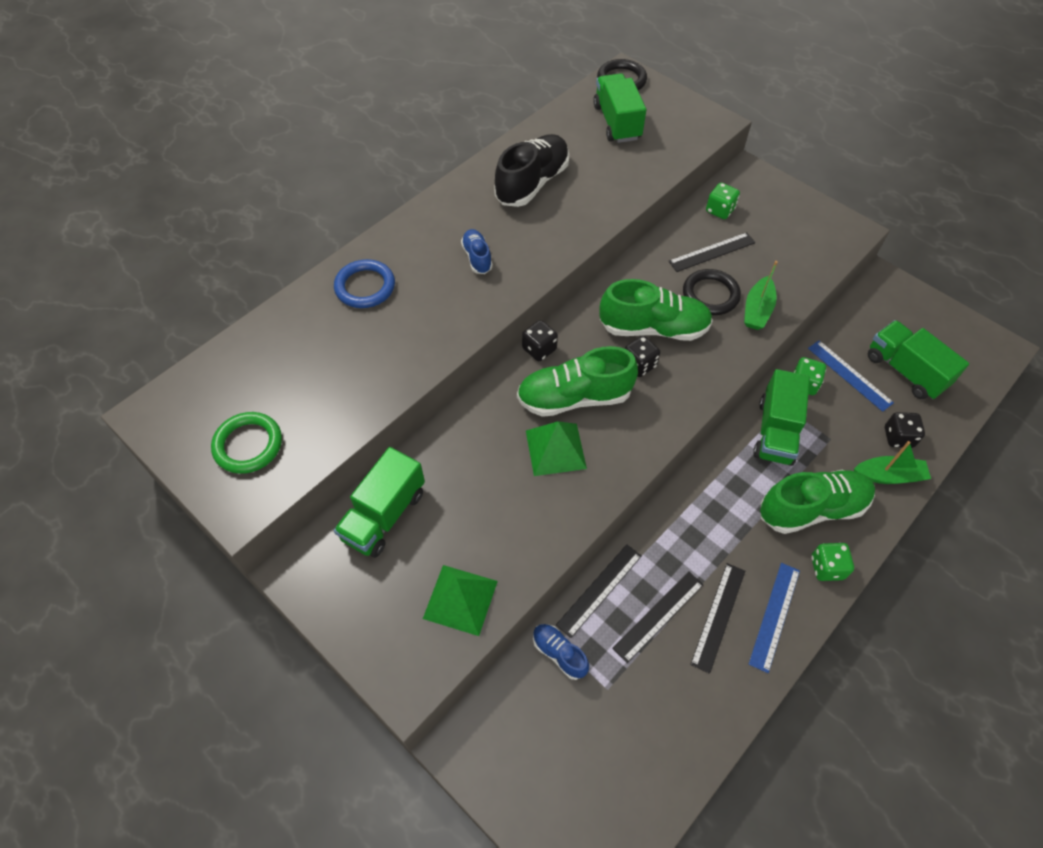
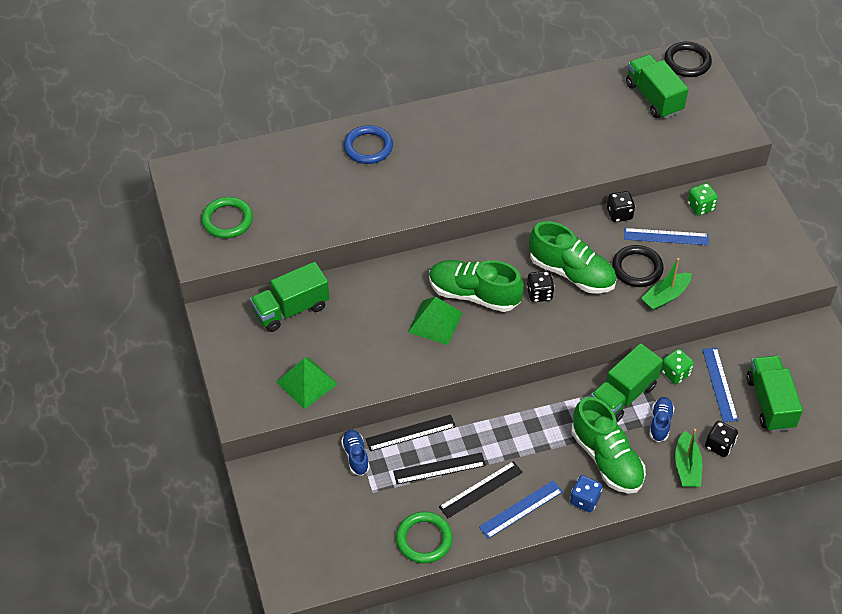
camera: 30 degrees right, 5 degrees down
blue shoe [461,229,493,274] -> blue shoe moved to [649,397,674,442]
black shoe [494,134,569,207] -> none
black dice [522,320,558,361] -> black dice moved to [607,191,635,222]
green truck [593,73,646,143] -> green truck turned 45 degrees counterclockwise [626,54,688,119]
black ruler [669,232,756,272] -> blue ruler [624,228,709,245]
green shoe [760,470,875,534] -> green shoe turned 45 degrees clockwise [571,397,646,494]
green dice [811,543,854,581] -> blue dice [570,475,602,512]
green boat [854,441,931,484] -> green boat turned 60 degrees clockwise [675,429,702,487]
none -> green ring [396,511,453,563]

